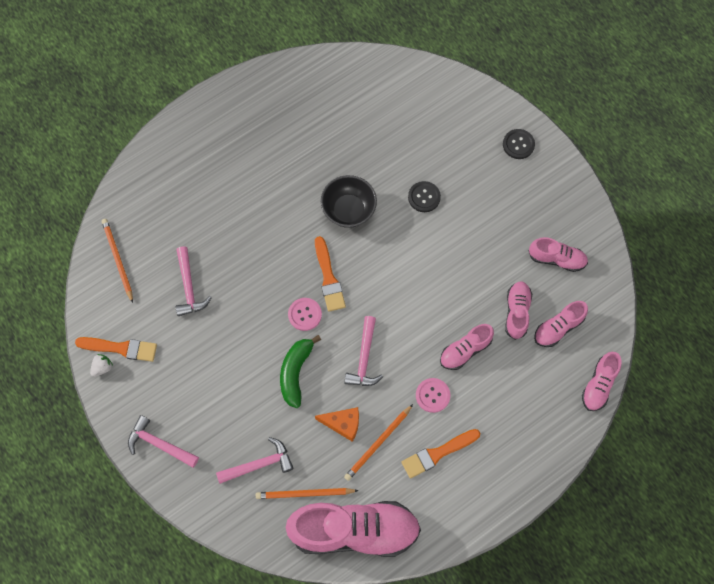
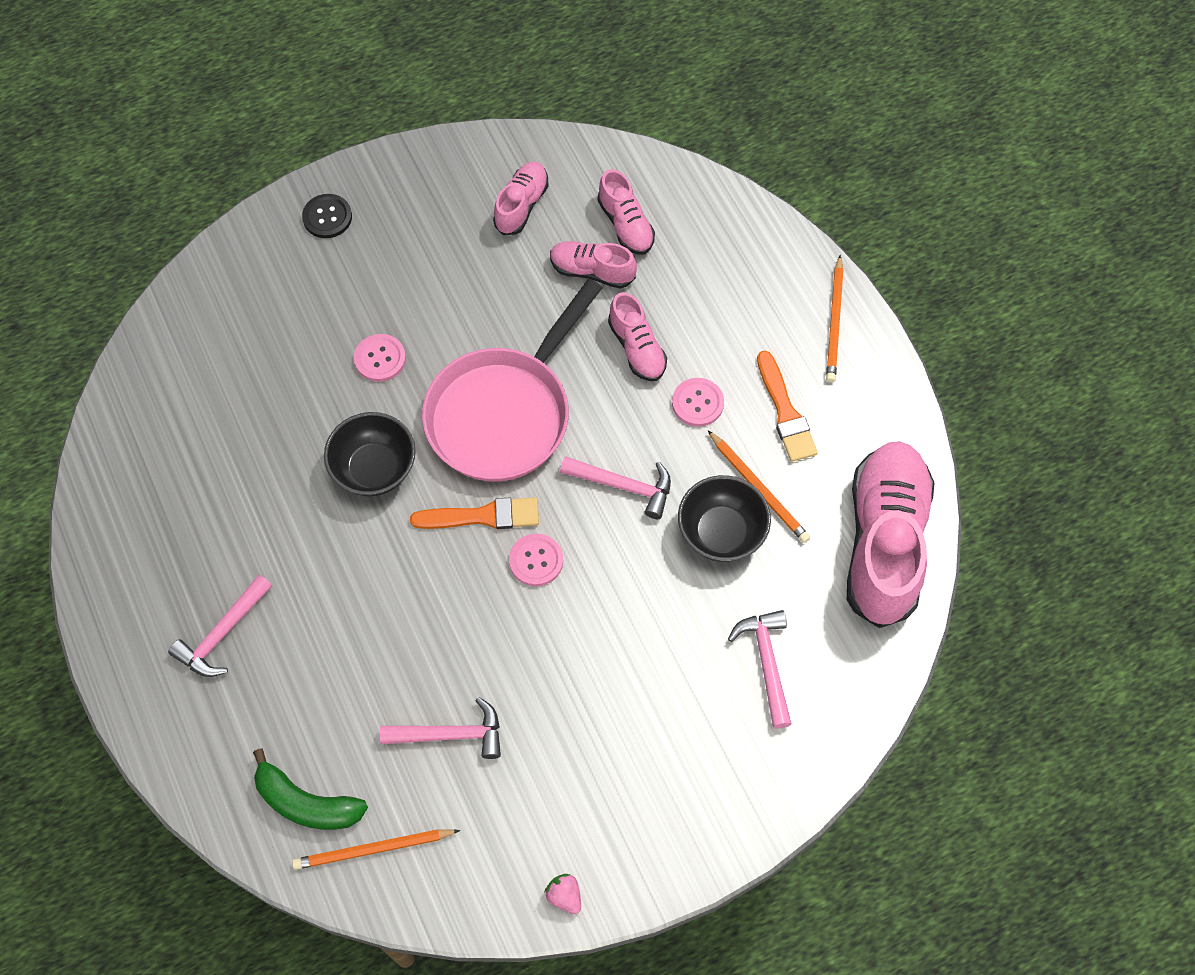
camera: 80 degrees left, 5 degrees down
orange brush [75,337,157,362] -> none
white strawberry [90,354,113,377] -> pink strawberry [545,874,581,914]
pink hammer [128,415,199,468] -> pink hammer moved to [168,575,272,677]
orange pencil [256,488,359,499] -> orange pencil moved to [826,255,844,382]
green banana [280,335,321,408] -> green banana moved to [253,748,368,830]
orange cheese [315,407,359,442] -> black bowl [678,475,771,562]
black button [408,181,441,212] -> pink button [354,334,406,382]
pink shoe [582,352,621,411] -> none
none -> pink pan [422,279,602,481]

